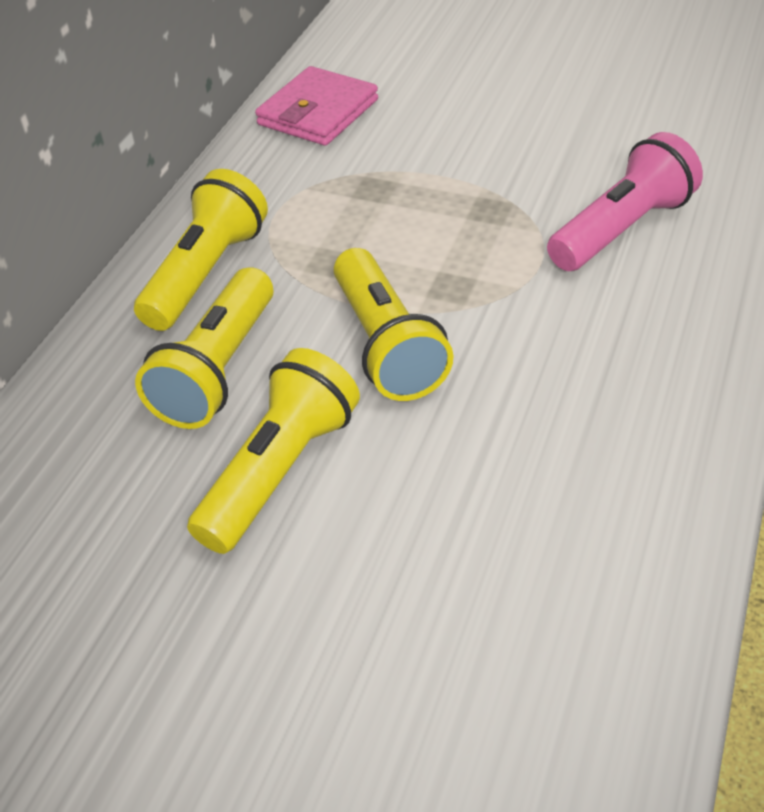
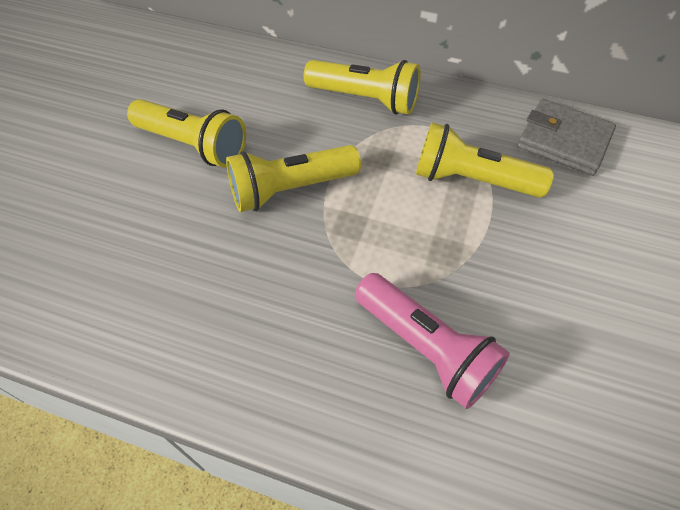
camera: 85 degrees right, 10 degrees up
yellow flashlight [135,267,273,429] -> yellow flashlight moved to [416,122,554,198]
pink wallet [255,66,378,146] -> grey wallet [517,99,616,176]

